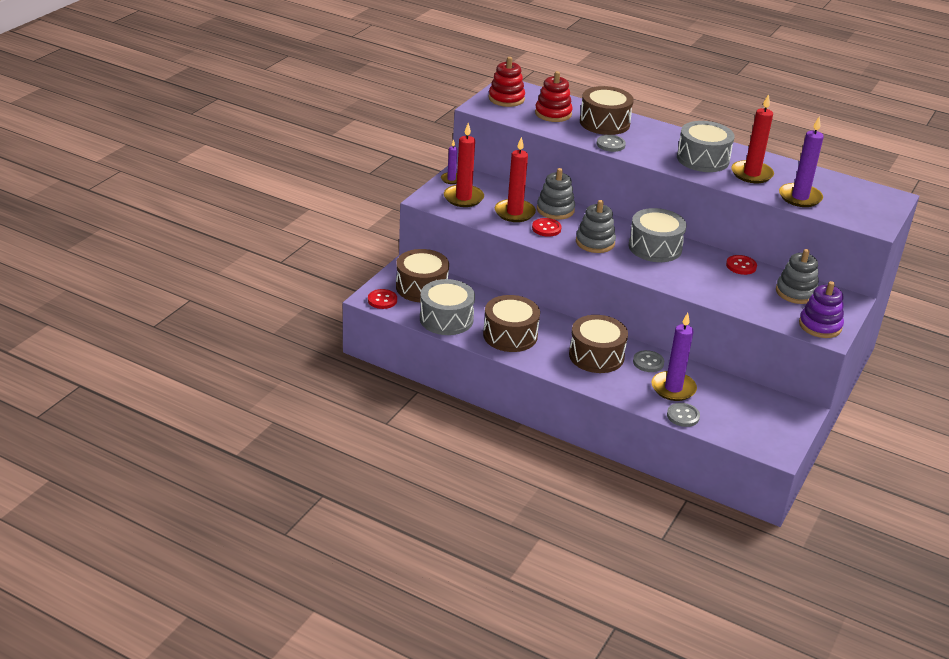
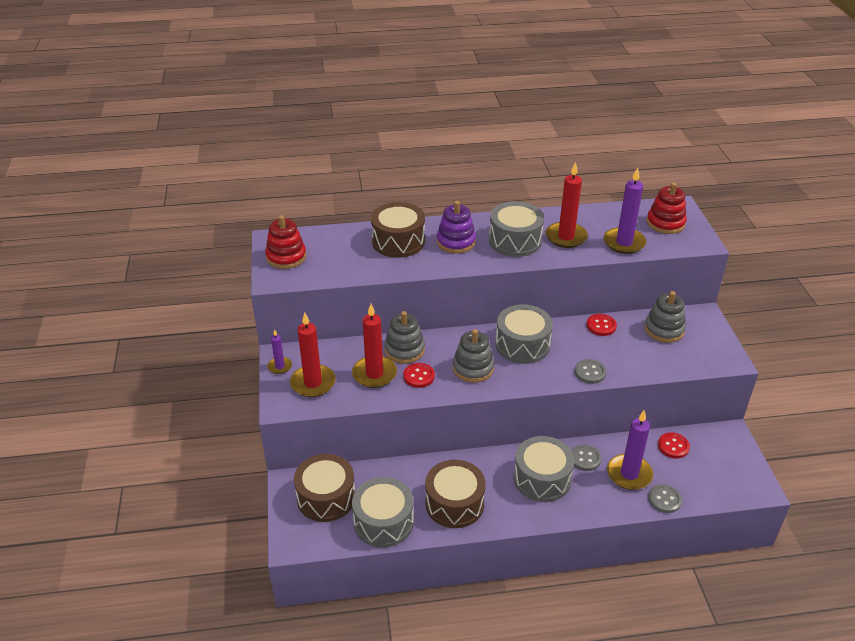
camera: 35 degrees left, 5 degrees up
red button [368,289,397,309] -> red button moved to [658,433,690,458]
red stacking toy [535,71,572,122] -> red stacking toy moved to [647,182,687,234]
brown drum [569,315,628,373] -> grey drum [513,436,574,502]
grey button [596,135,626,152] -> grey button moved to [575,359,606,384]
purple stacking toy [799,281,844,338] -> purple stacking toy moved to [437,201,476,253]

